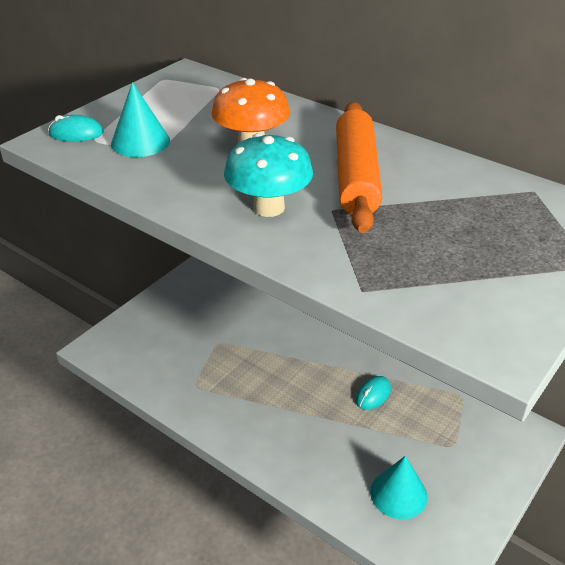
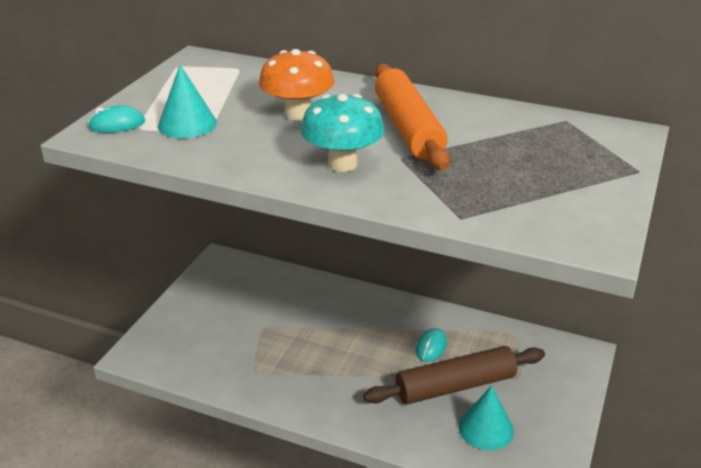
camera: 15 degrees left, 5 degrees down
none -> brown rolling pin [363,346,545,405]

